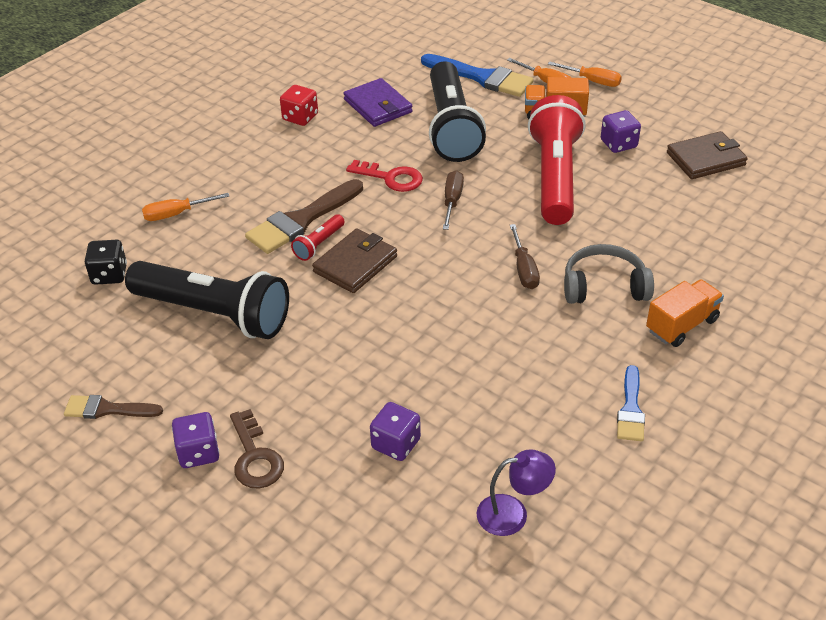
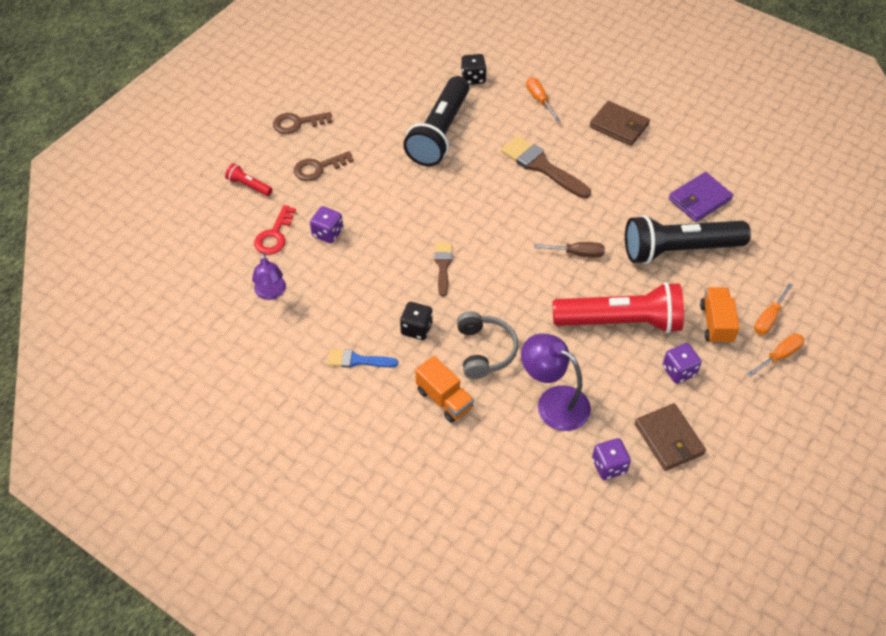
camera: 85 degrees right, 10 degrees up
brown brush [64,395,163,419] -> brown brush moved to [434,243,452,296]
purple dice [172,412,219,468] -> purple dice moved to [592,438,631,480]
red dice [280,85,318,126] -> none
red flashlight [291,214,345,261] -> red flashlight moved to [225,163,272,196]
brown wallet [312,228,397,293] -> brown wallet moved to [589,101,650,146]
red key [346,160,423,192] -> red key moved to [254,205,296,255]
blue brush [421,54,534,97] -> none
brown screwdriver [510,224,540,289] -> none
orange screwdriver [548,62,622,87] -> orange screwdriver turned 150 degrees counterclockwise [747,334,804,377]
none -> brown key [273,112,332,134]
none -> black dice [400,302,432,340]
none -> purple lamp [521,334,591,431]

